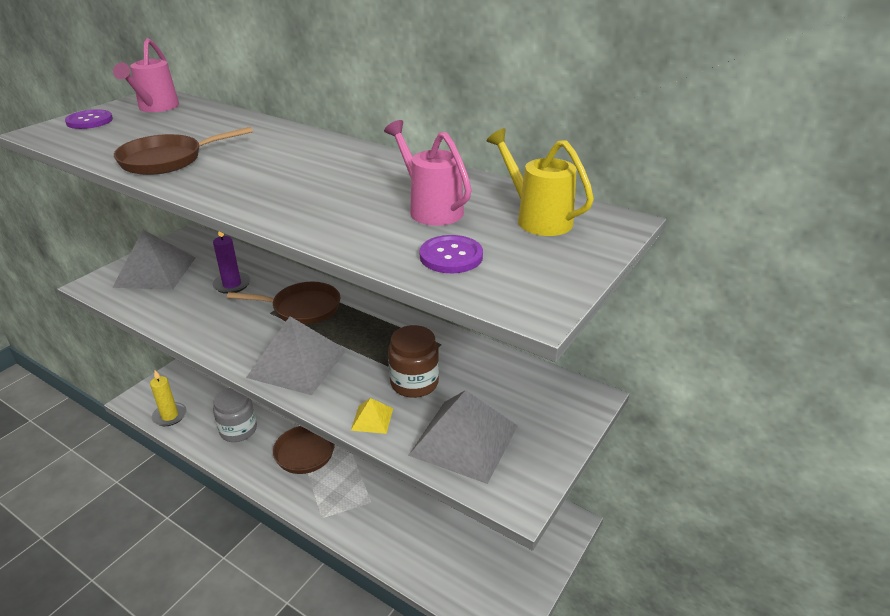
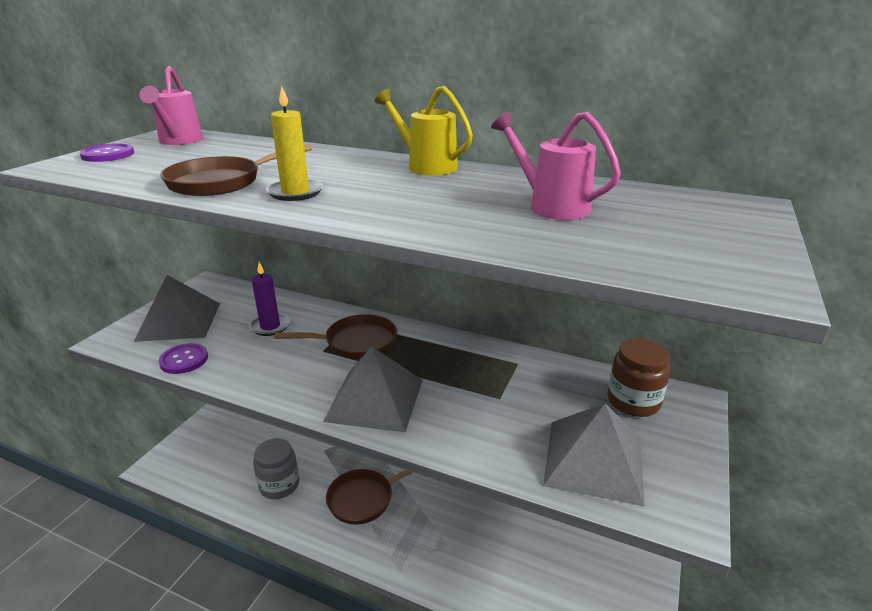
camera: 10 degrees left, 5 degrees down
yellow candle [150,370,187,426] -> yellow candle moved to [266,86,323,201]
yellow pyramid [351,398,393,434] -> none
brown jar [388,325,439,398] -> brown jar moved to [607,339,671,417]
purple button [420,235,483,273] -> purple button moved to [158,343,208,374]
yellow watering can [486,128,594,236] -> yellow watering can moved to [375,86,473,175]

